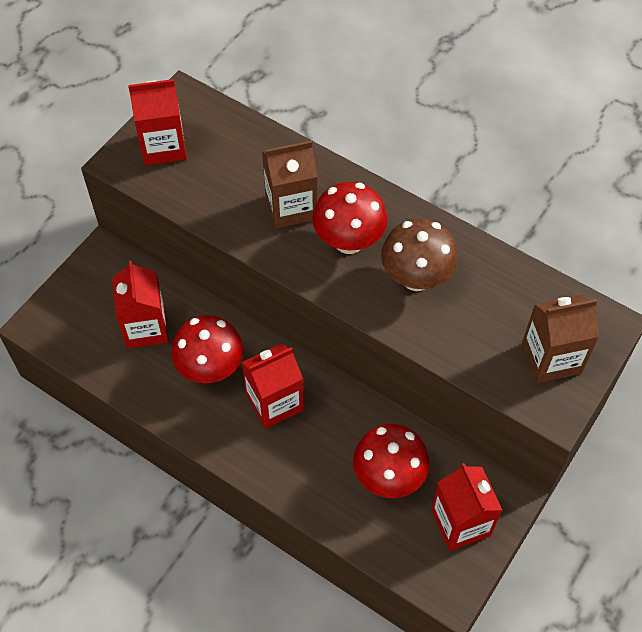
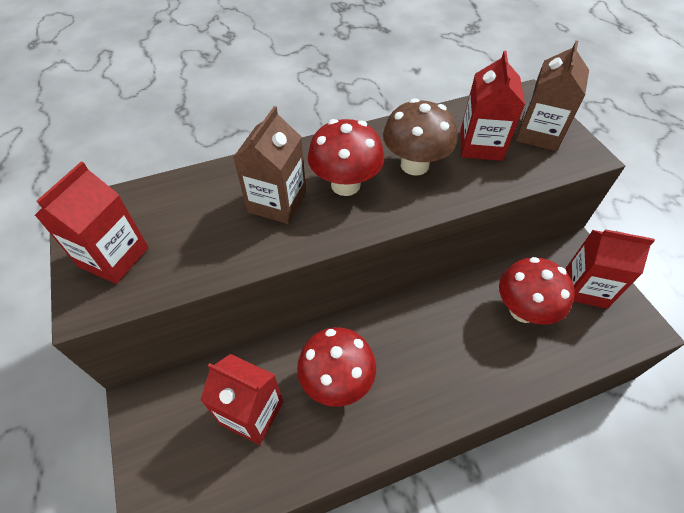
camera: 55 degrees left, 5 degrees down
red carton [242,343,304,429] -> red carton moved to [460,51,525,161]

